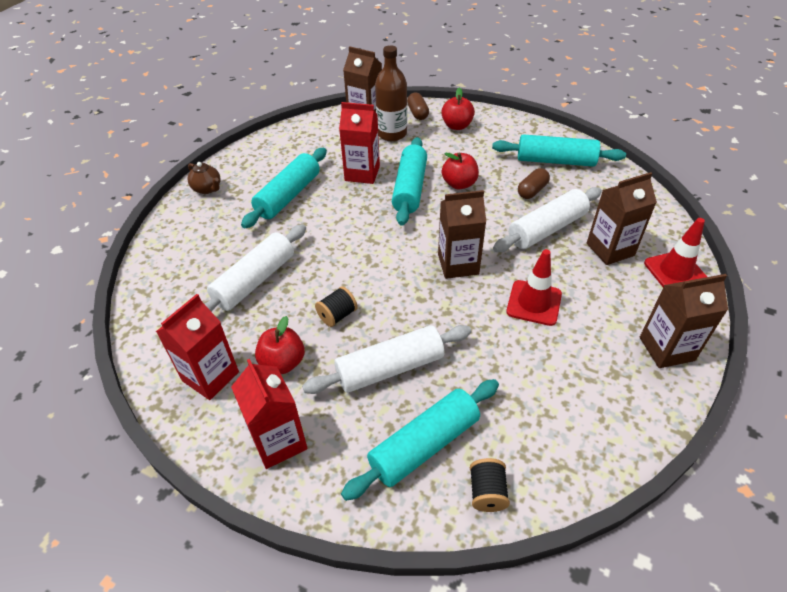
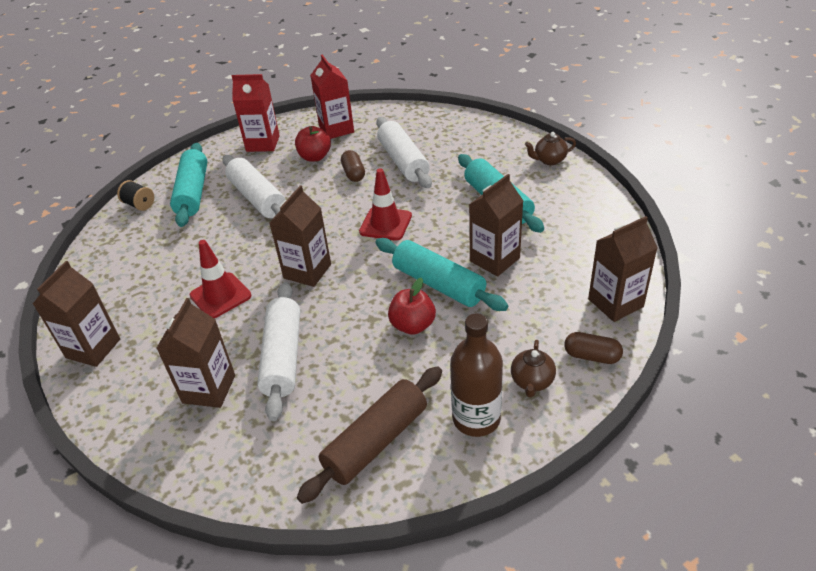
camera: 125 degrees right, 5 degrees down
white rolling pin [302,325,472,394] -> white rolling pin turned 45 degrees counterclockwise [222,155,285,218]
black spool [315,286,358,327] -> none
red carton [339,102,380,184] -> brown carton [469,174,523,277]
brown bottle [375,45,407,141] -> brown bottle moved to [450,314,503,437]
red apple [441,88,475,130] -> brown teapot [511,340,556,397]
turquoise rolling pin [492,134,626,167] -> brown rolling pin [297,366,442,504]
brown capsule [518,168,550,199] -> brown capsule moved to [341,150,365,182]
red traffic cone [644,218,707,287] -> red traffic cone moved to [359,168,412,241]

